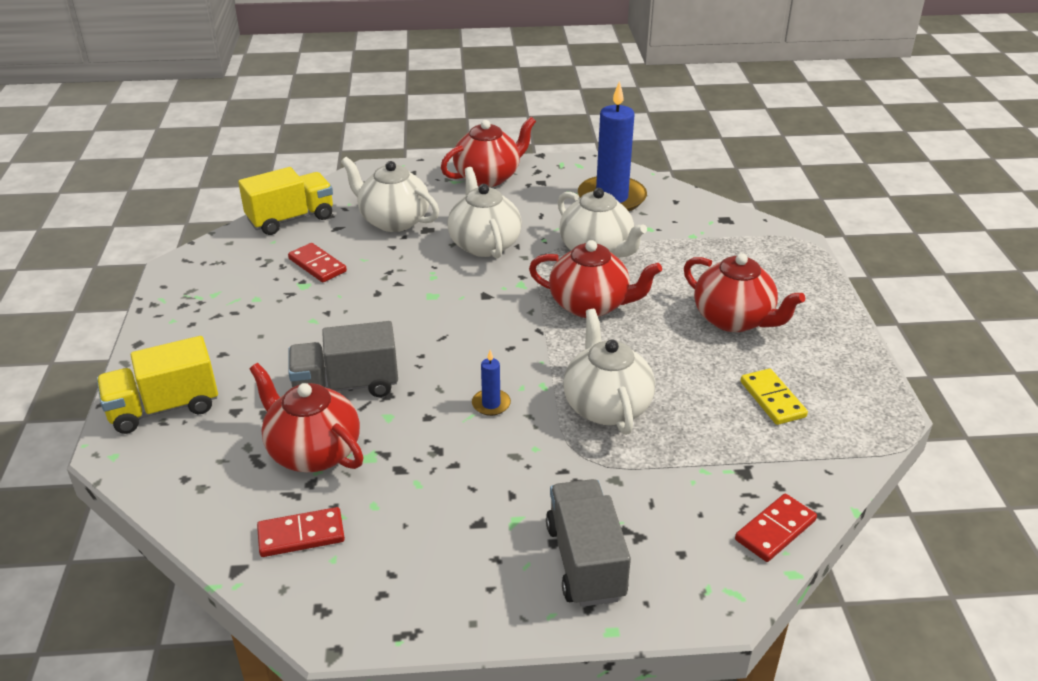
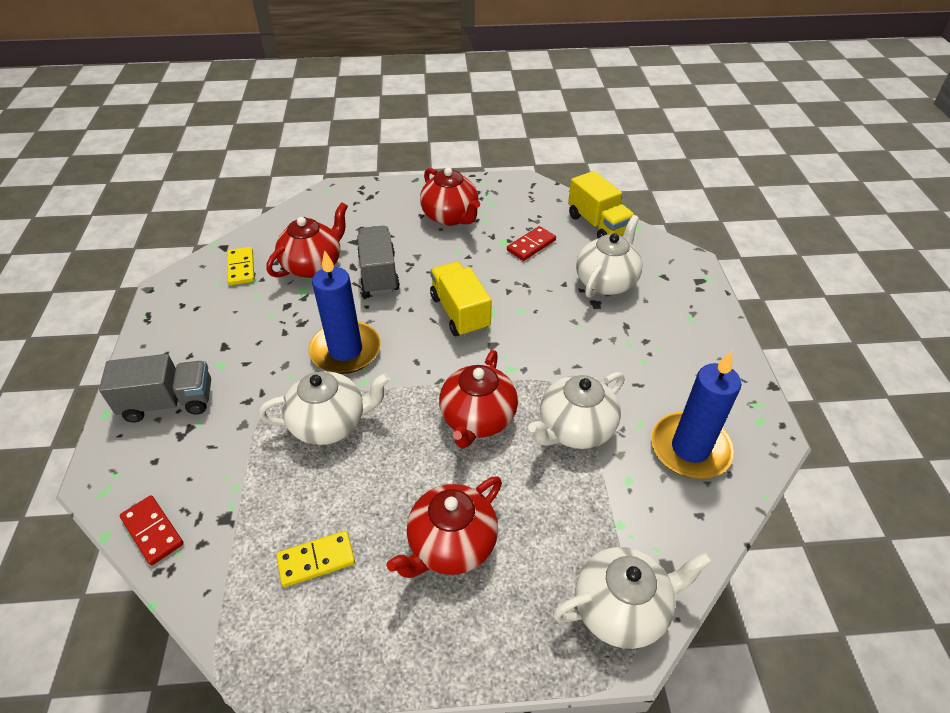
camera: 90 degrees right, 10 degrees up
yellow truck [97,336,218,434] -> yellow truck moved to [430,261,492,337]
red domino [257,507,345,557] -> yellow domino [227,247,255,285]
red teapot [441,117,536,187] -> red teapot moved to [420,167,480,226]
white teapot [447,167,522,258] -> white teapot moved to [553,547,713,649]
blue candle [472,350,511,416] -> blue candle [309,250,381,374], size x2.33

